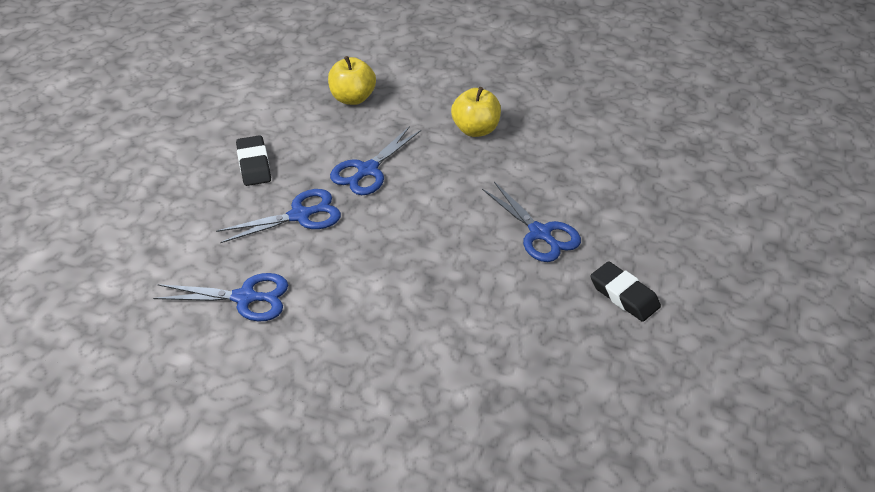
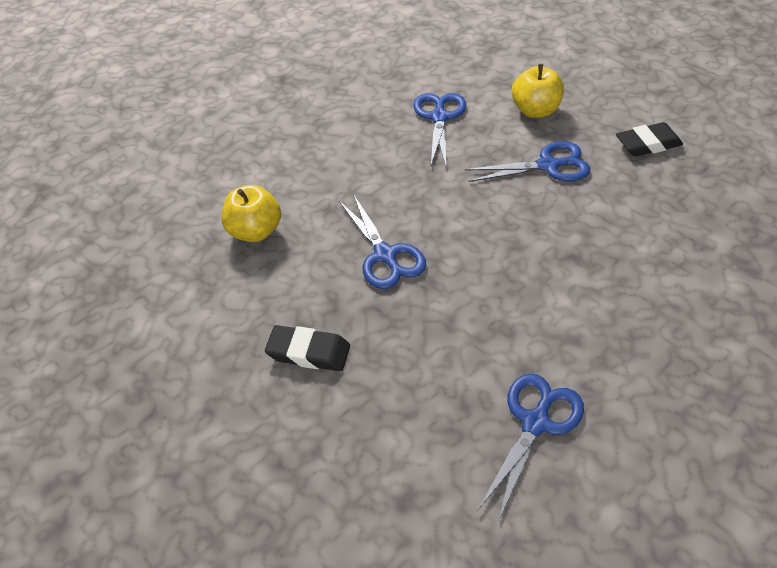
camera: 60 degrees left, 5 degrees up
blue scissors [216,189,341,243] -> blue scissors moved to [413,93,466,166]
yellow apple [451,87,501,137] -> yellow apple moved to [512,64,564,118]

